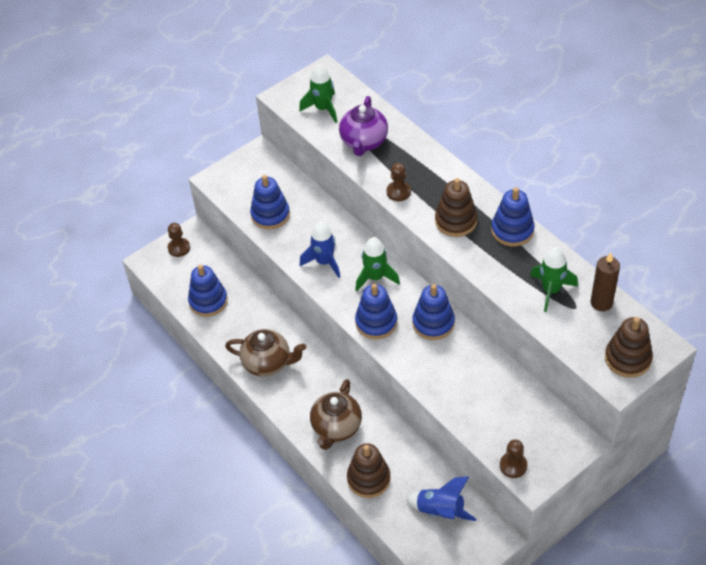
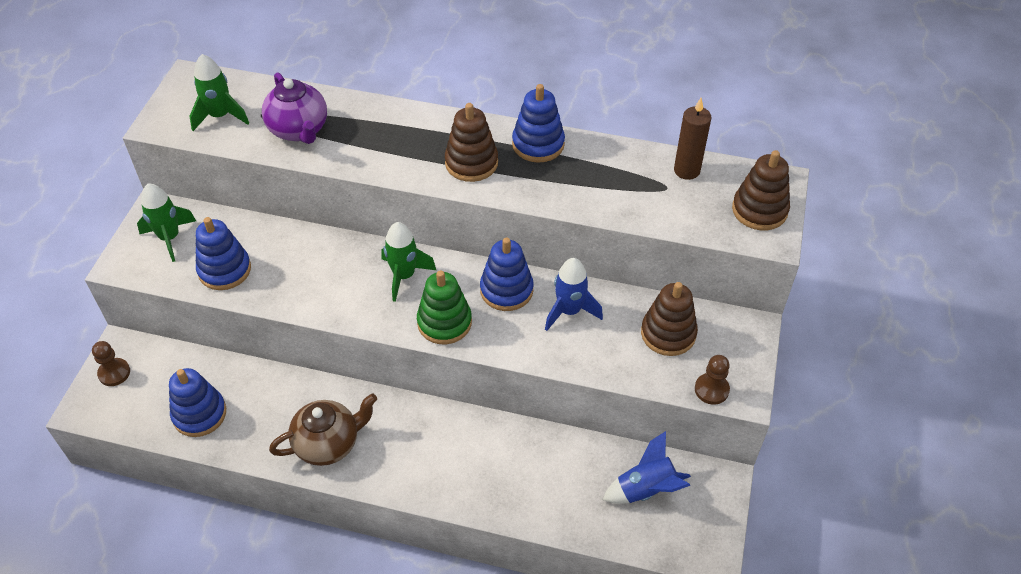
camera: 40 degrees left, 0 degrees up
blue rocket [300,222,340,278] -> blue rocket moved to [545,258,603,331]
brown teapot [310,379,362,450] -> none
brown stacking toy [347,443,391,498] -> brown stacking toy moved to [641,282,698,356]
blue stacking toy [355,283,397,339] -> green stacking toy [417,270,472,344]
brown pawn [387,163,411,201] -> none
green rocket [530,247,578,312] -> green rocket moved to [137,183,196,262]

